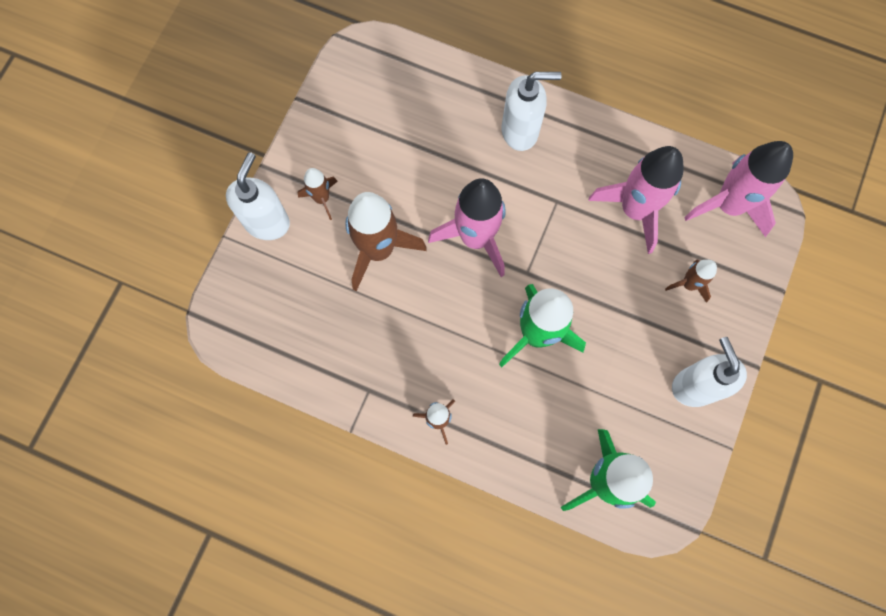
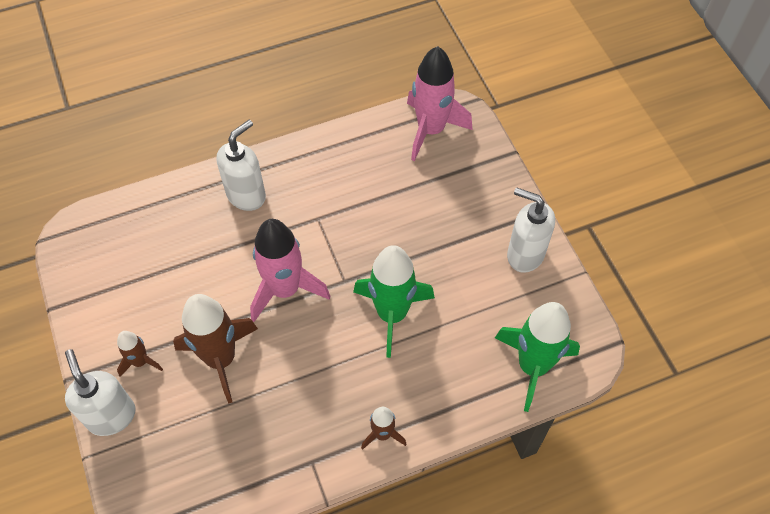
camera: 45 degrees left, 15 degrees down
pink rocket [588,146,683,254] -> none
brown rocket [665,260,717,303] -> none

